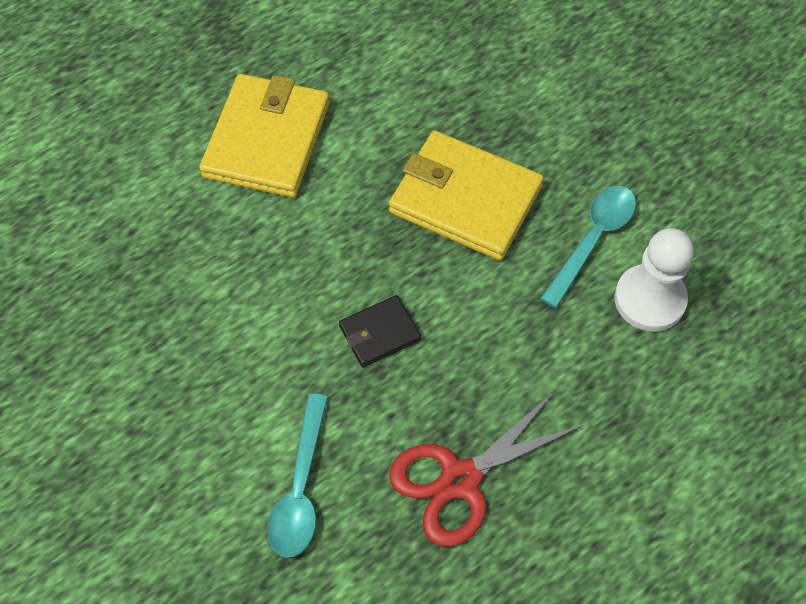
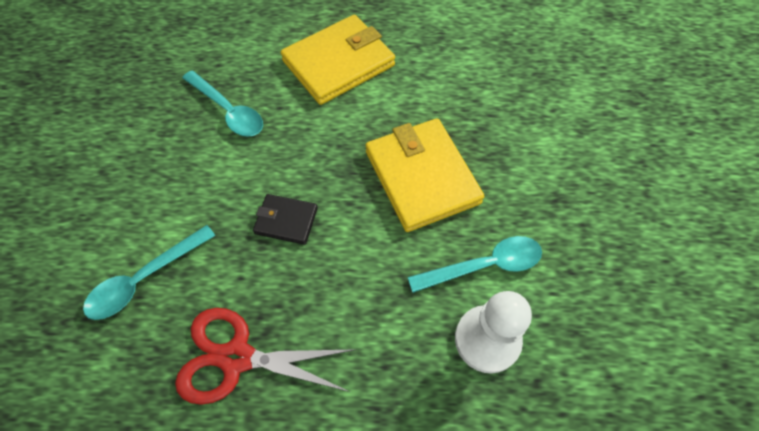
camera: 40 degrees right, 0 degrees up
none -> turquoise spoon [182,70,263,137]

